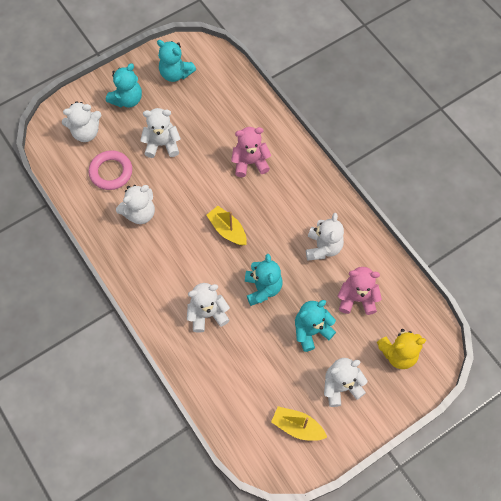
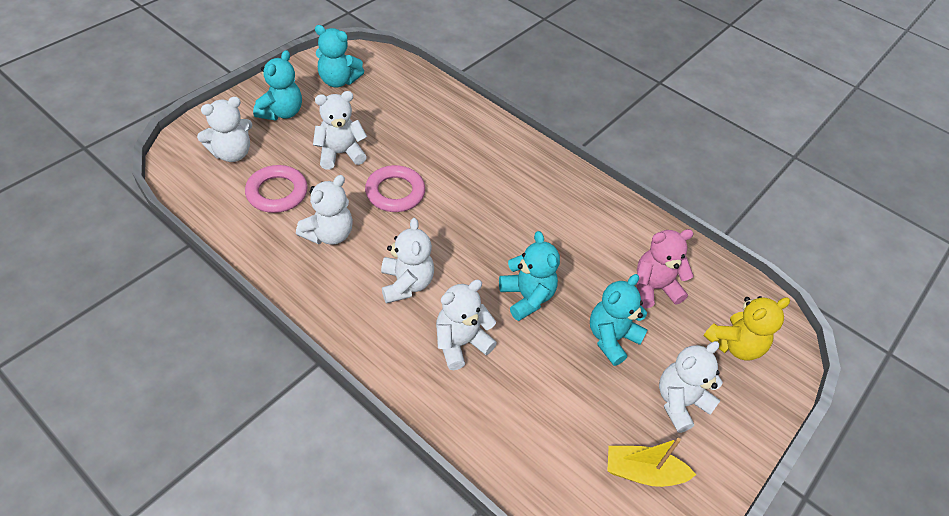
camera: 20 degrees left, 15 degrees down
yellow boat [206,206,247,245] -> none
pink teddy bear [231,127,271,177] -> none
white teddy bear [306,213,344,261] -> white teddy bear moved to [381,218,434,304]
none -> pink ring [365,165,425,212]

